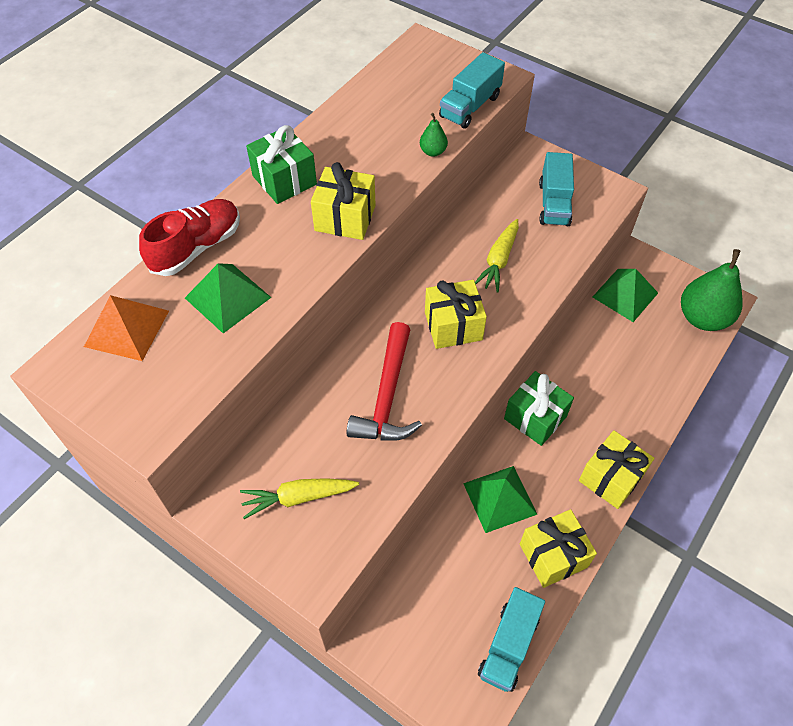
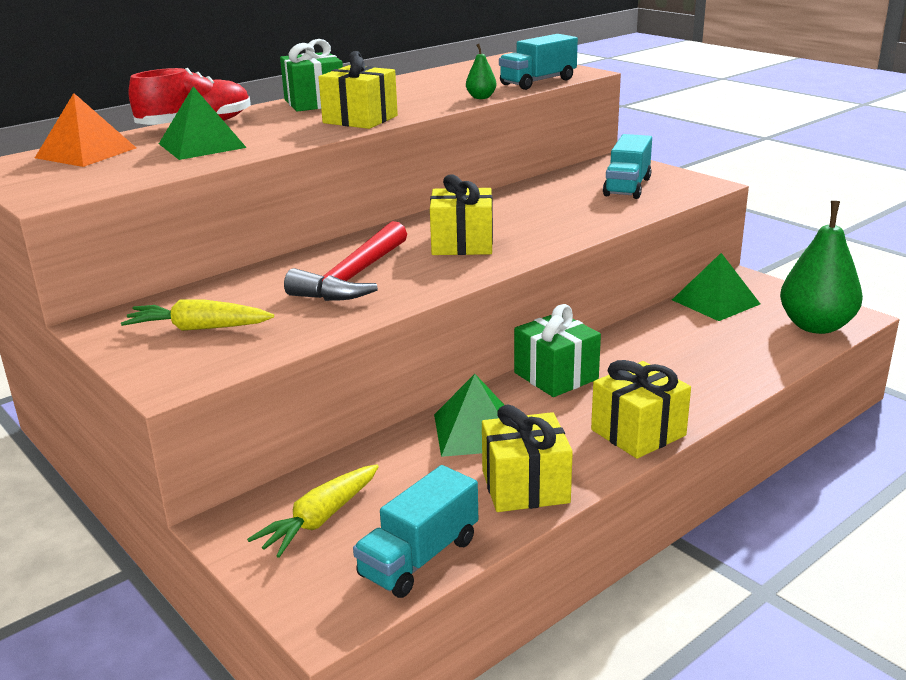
camera: 15 degrees right, 30 degrees down
yellow carrot [475,219,519,293] -> yellow carrot moved to [247,464,379,558]

